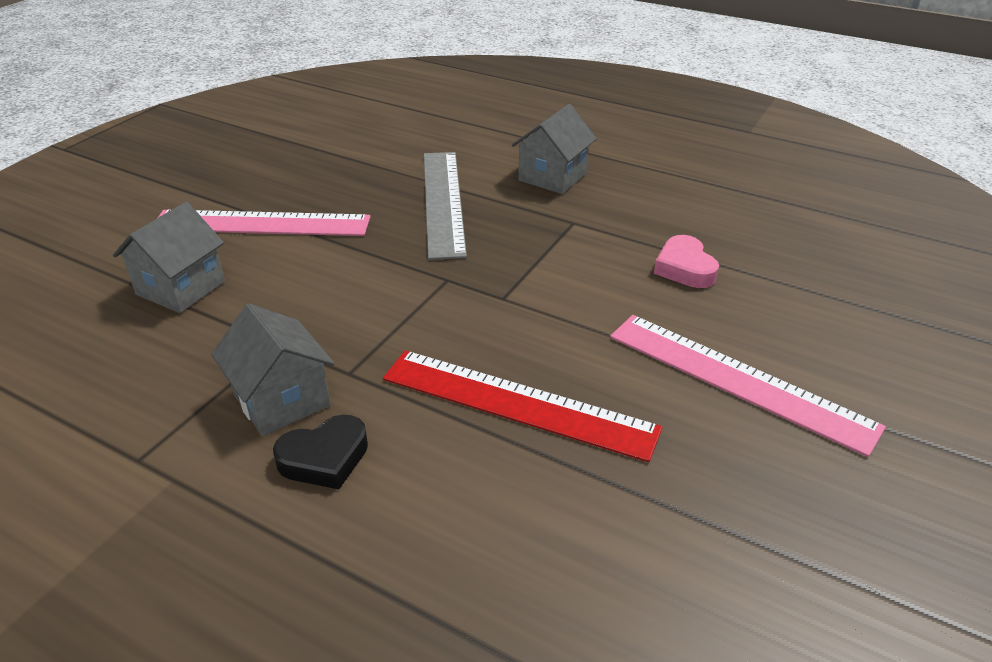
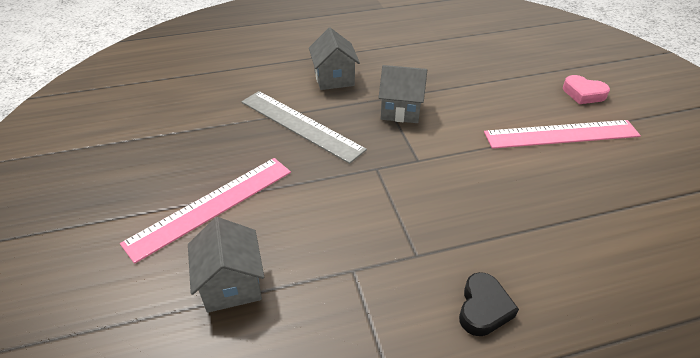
camera: 45 degrees left, 5 degrees up
grey house [211,304,334,436] -> grey house moved to [379,65,427,123]
red ruler [383,350,663,462] -> none
pink heart [654,235,719,288] -> pink heart moved to [563,75,610,104]

